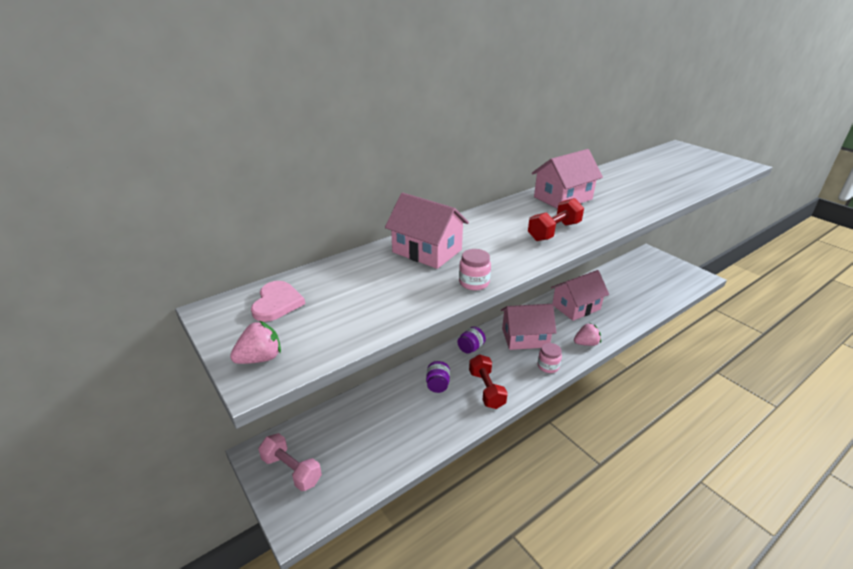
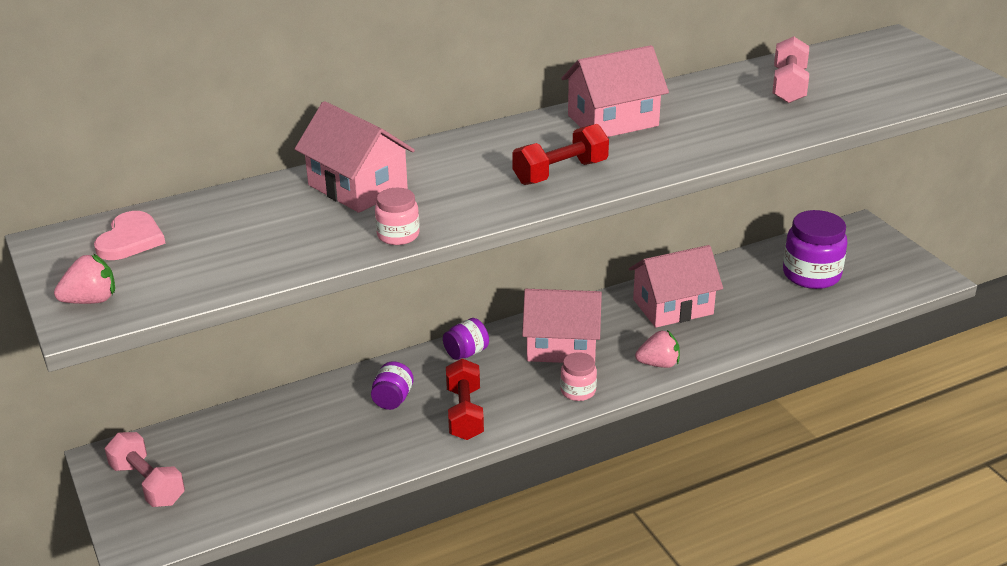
camera: 10 degrees right, 0 degrees up
none -> pink dumbbell [773,36,809,103]
none -> purple jar [783,210,848,289]

